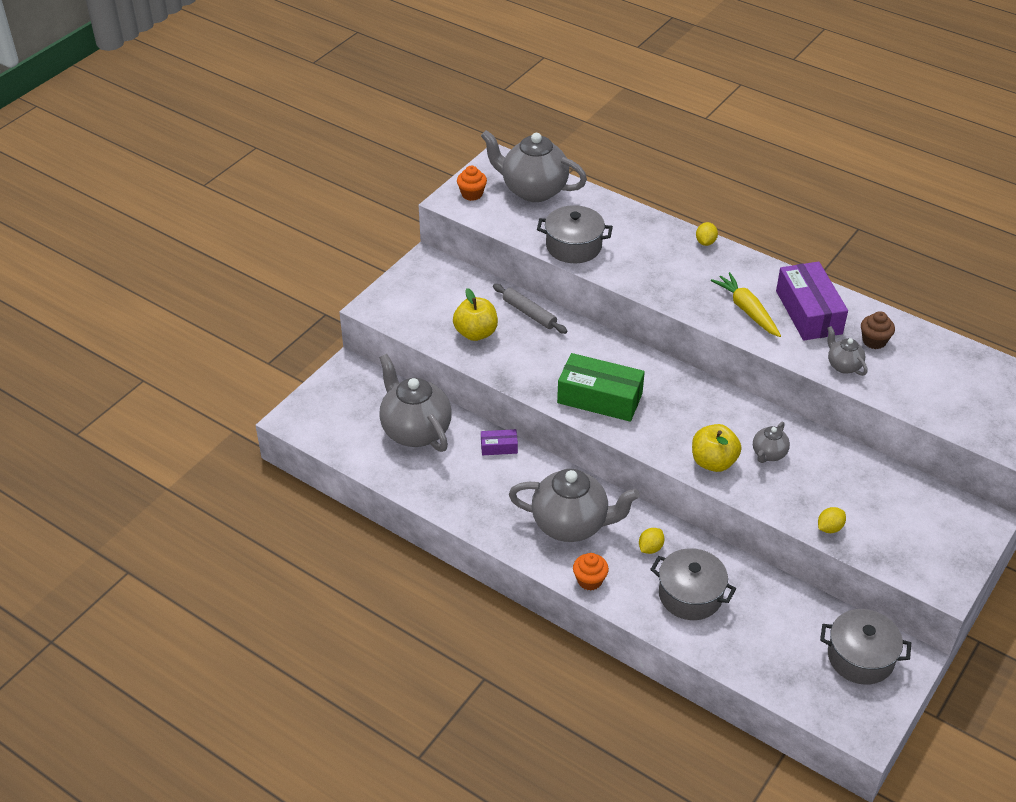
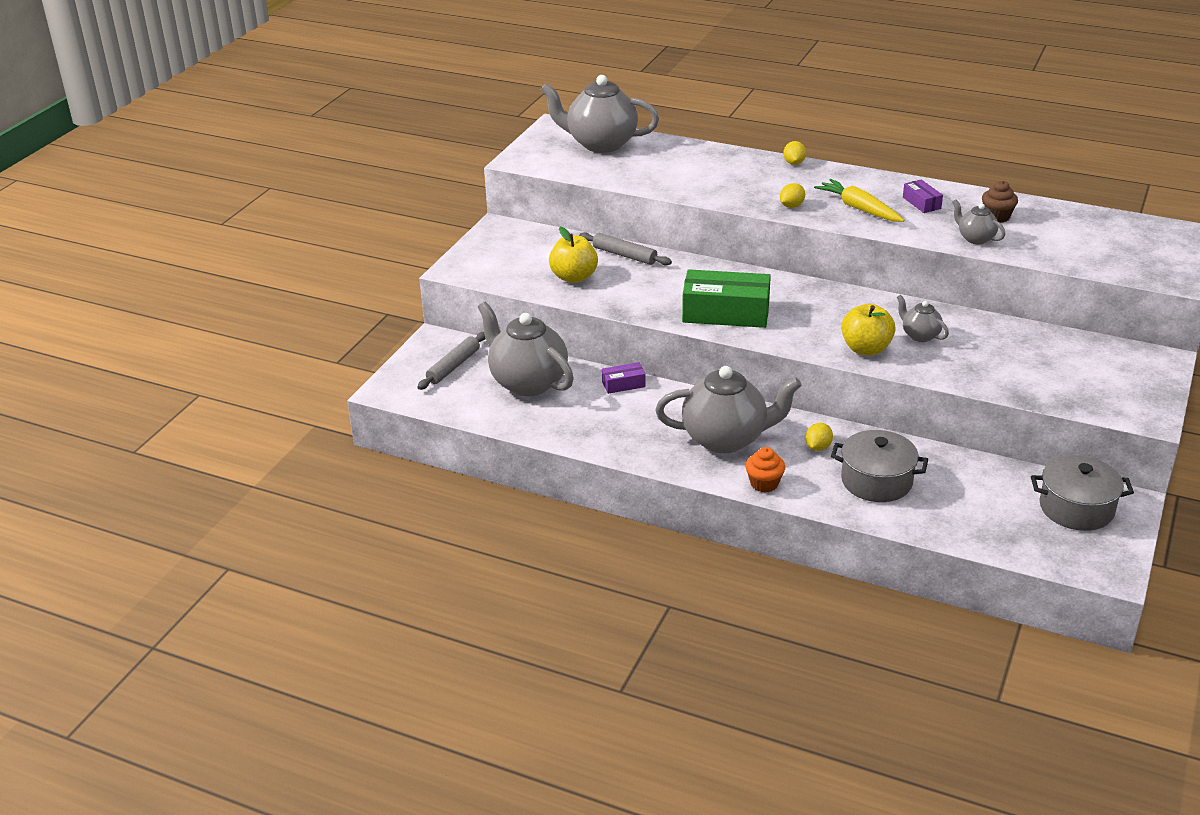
camera: 10 degrees left, 10 degrees down
orange cupcake [457,166,487,201] -> none
grey pot [537,205,613,263] -> none
grey teapot [753,422,790,463] -> grey teapot turned 120 degrees clockwise [897,295,949,342]
purple box [776,261,848,341] -> purple box [903,179,943,213], size x0.47
yellow lemon [818,507,846,533] -> yellow lemon moved to [780,183,805,208]
none -> grey rolling pin [417,332,486,390]

